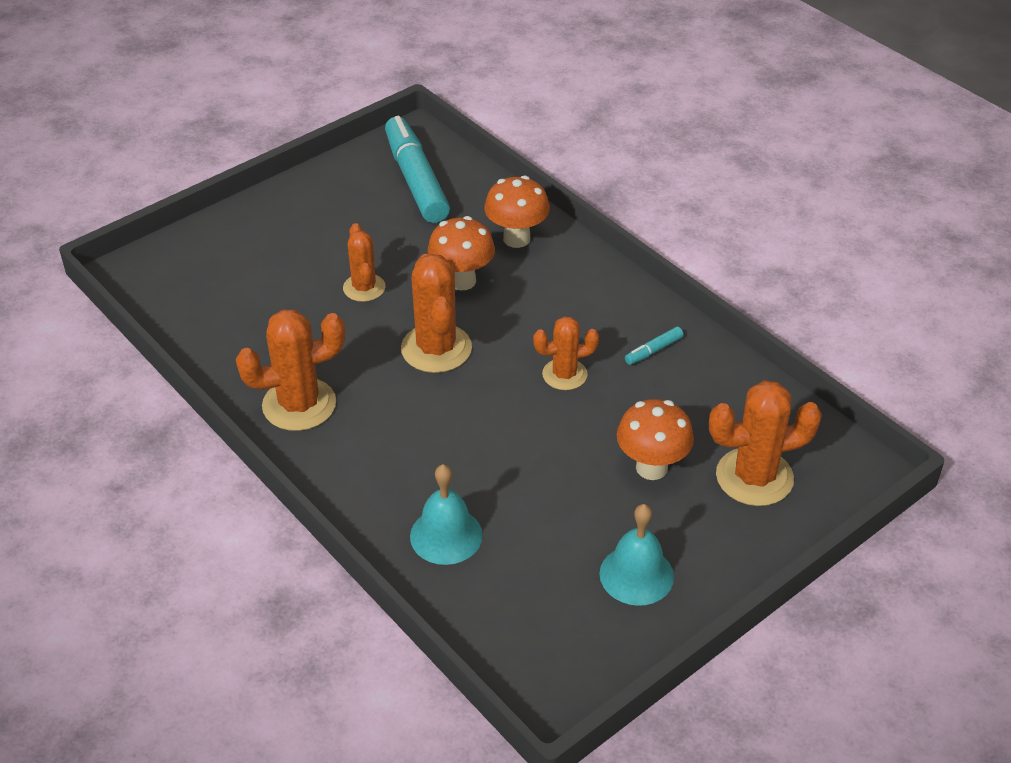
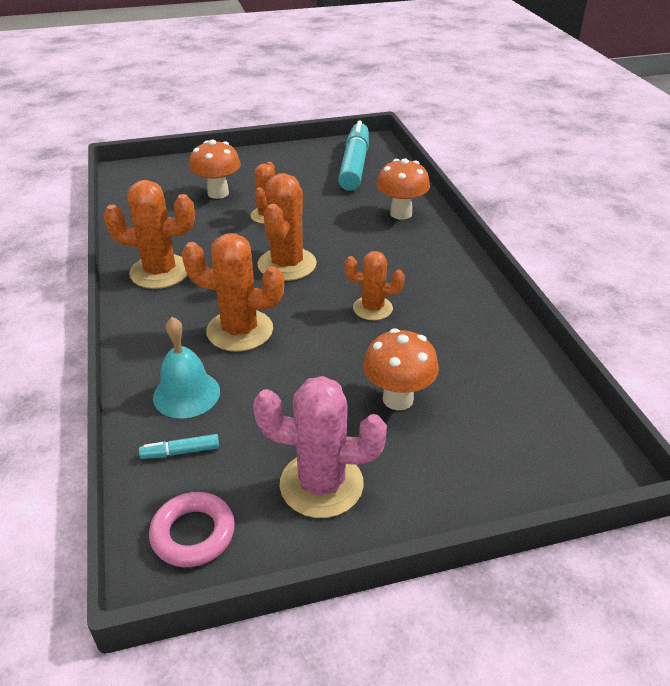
camera: 25 degrees right, 5 degrees down
orange mushroom [428,216,495,290] -> orange mushroom moved to [189,139,241,199]
turquoise bell [600,504,674,606] -> pink cactus [253,376,387,518]
turquoise marker [625,327,683,365] -> turquoise marker moved to [139,434,219,459]
orange cactus [709,380,822,506] -> orange cactus moved to [182,233,284,352]
none -> pink ring [149,492,235,567]

